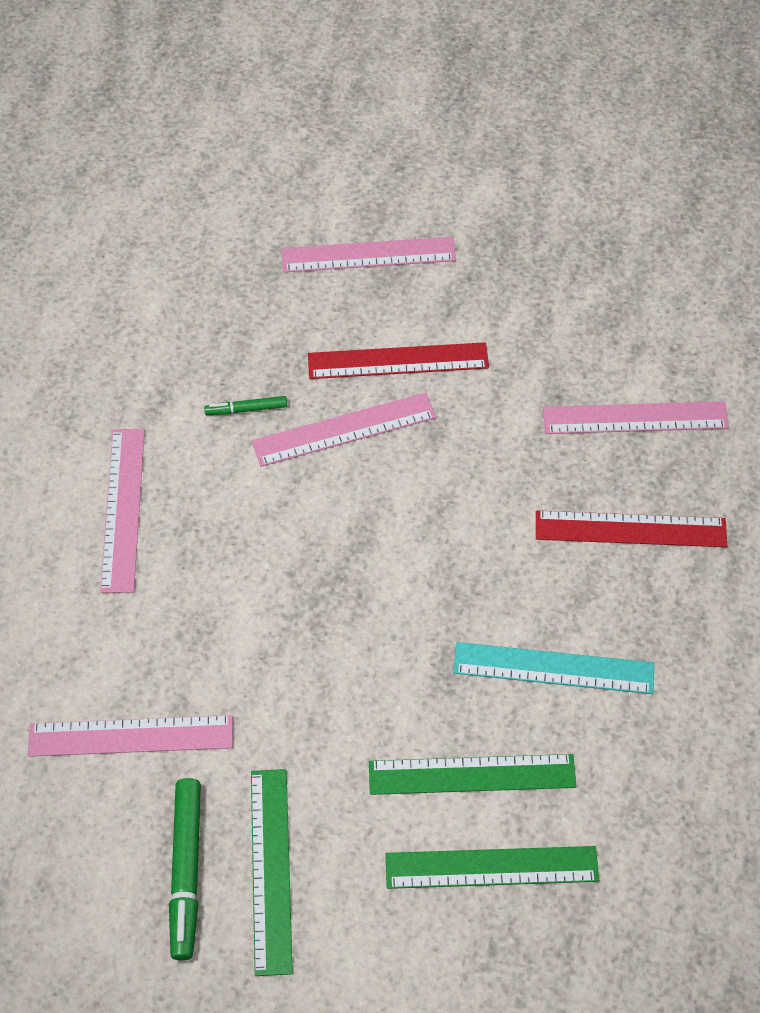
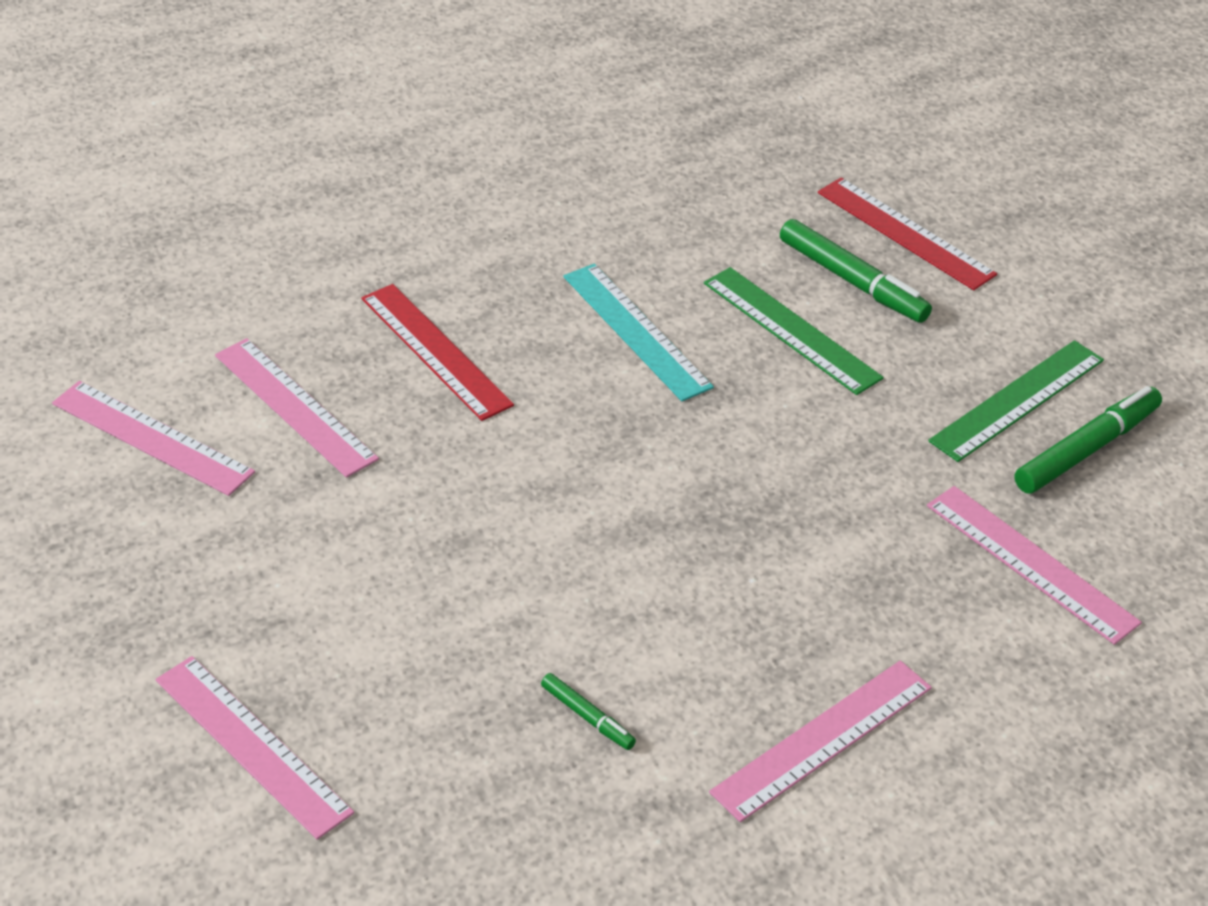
camera: 130 degrees left, 15 degrees down
pink ruler [252,393,436,467] -> pink ruler moved to [52,381,255,496]
red ruler [308,342,489,379] -> red ruler moved to [818,178,997,290]
green ruler [385,846,599,889] -> green marker [780,219,932,323]

